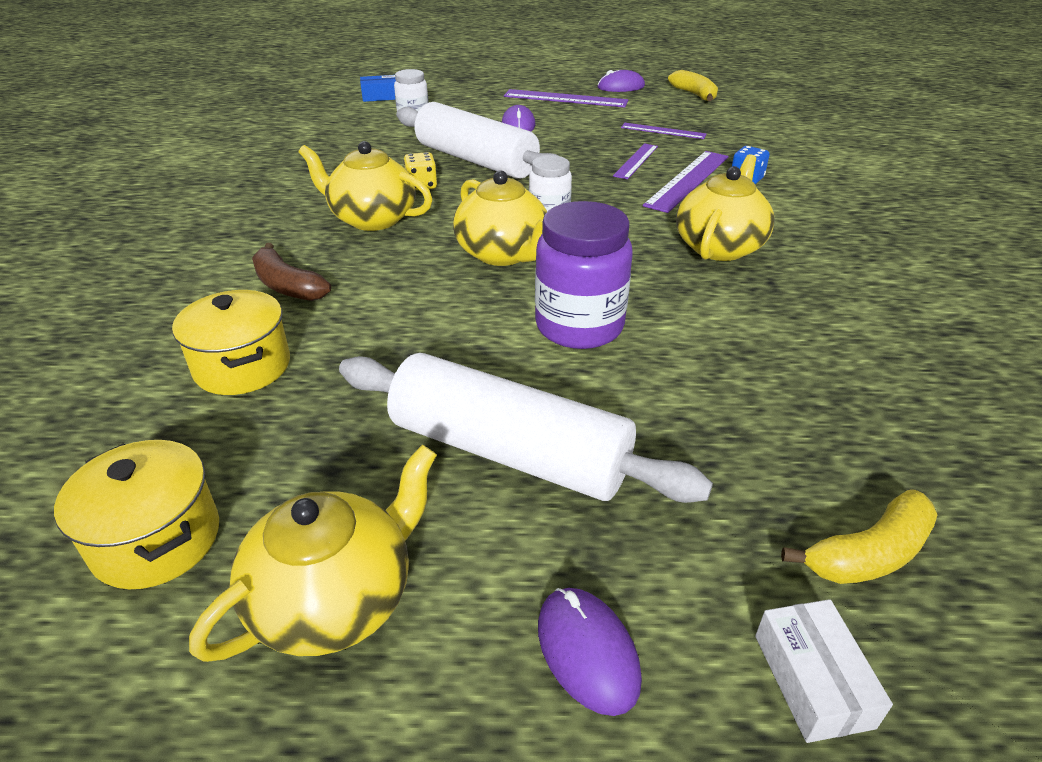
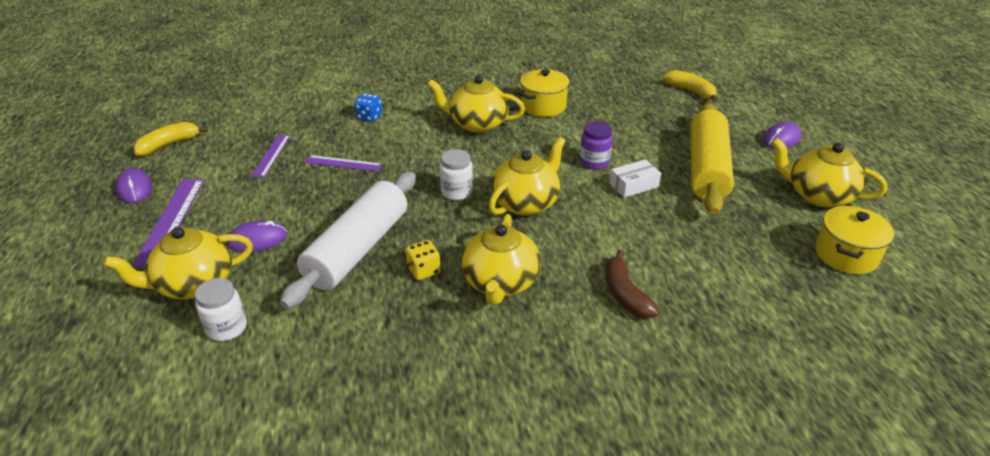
camera: 105 degrees left, 0 degrees up
yellow pot [172,290,290,395] -> yellow pot moved to [518,69,570,117]
brown banana [252,243,331,301] -> brown banana turned 135 degrees clockwise [605,250,659,319]
white rolling pin [339,353,713,503] -> yellow rolling pin [690,103,734,215]
blue box [360,75,396,102] -> none
purple jar [535,201,633,349] -> purple jar [580,121,613,170], size x0.59
purple ruler [643,151,729,213] -> none
white box [755,599,893,743] -> white box moved to [609,159,661,198]
none -> yellow teapot [104,227,253,299]

